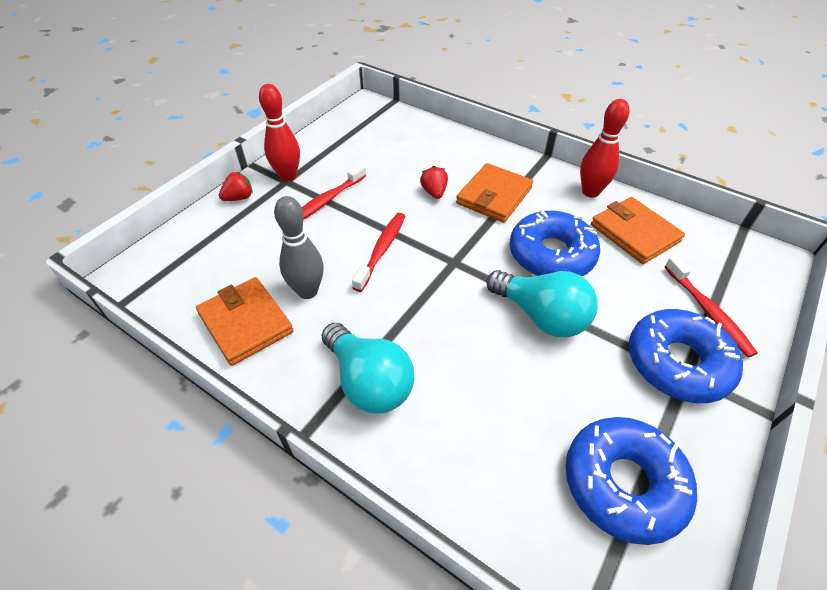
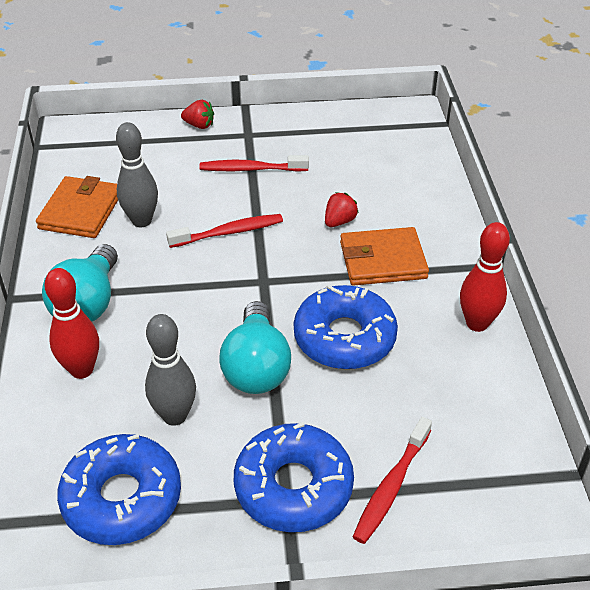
camera: 50 degrees right, 5 degrees down
red bowling pin [259,84,300,181] -> red bowling pin moved to [45,268,99,379]
orange wallet [591,197,685,264] -> none
none -> grey bowling pin [145,314,196,426]

